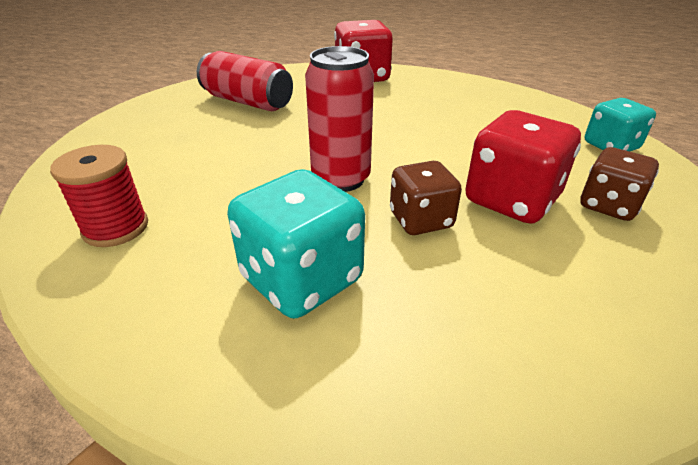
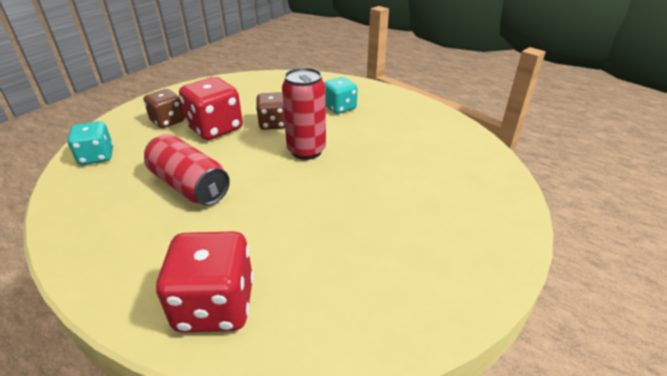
camera: 170 degrees left, 0 degrees up
red spool [50,145,148,247] -> none
red can [197,51,293,111] -> red can moved to [144,134,230,206]
turquoise dice [227,169,365,318] -> turquoise dice [324,77,358,114], size x0.65

